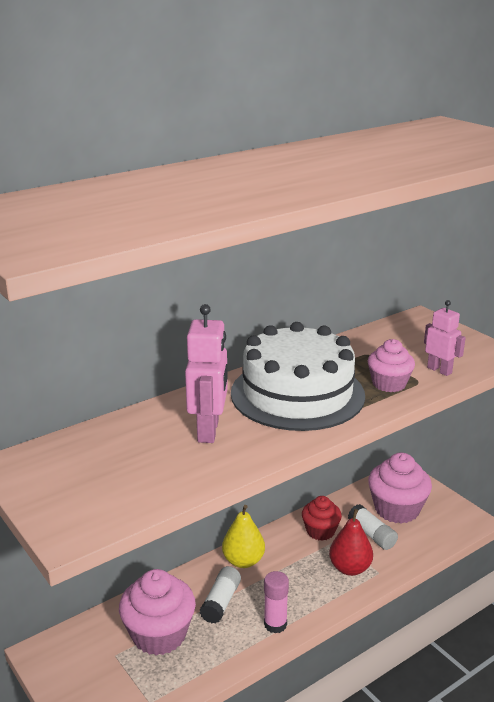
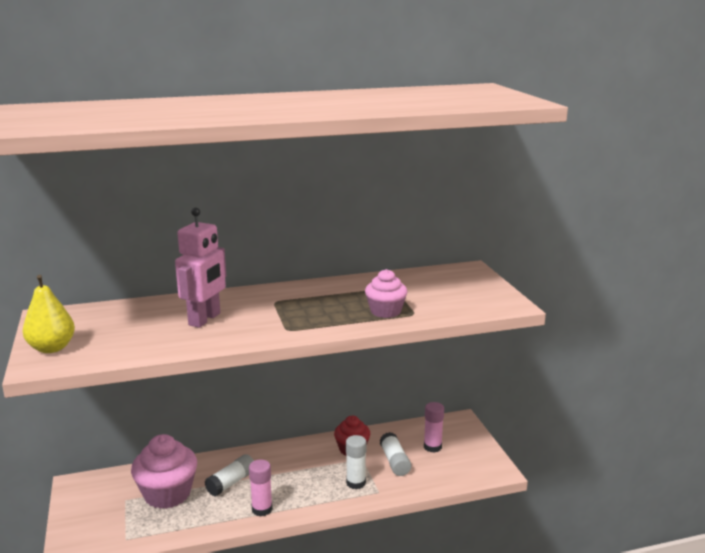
camera: 20 degrees right, 5 degrees down
yellow pear [222,505,265,568] -> yellow pear moved to [23,275,75,353]
white cake [231,322,365,431] -> none
red pear [329,509,373,576] -> white glue stick [346,435,366,489]
pink cupcake [368,453,432,524] -> pink glue stick [424,402,444,453]
pink robot [424,300,466,376] -> none

